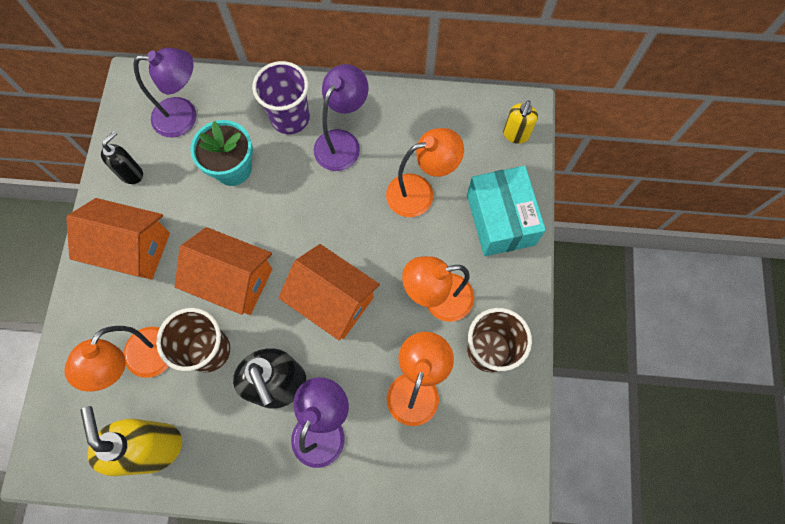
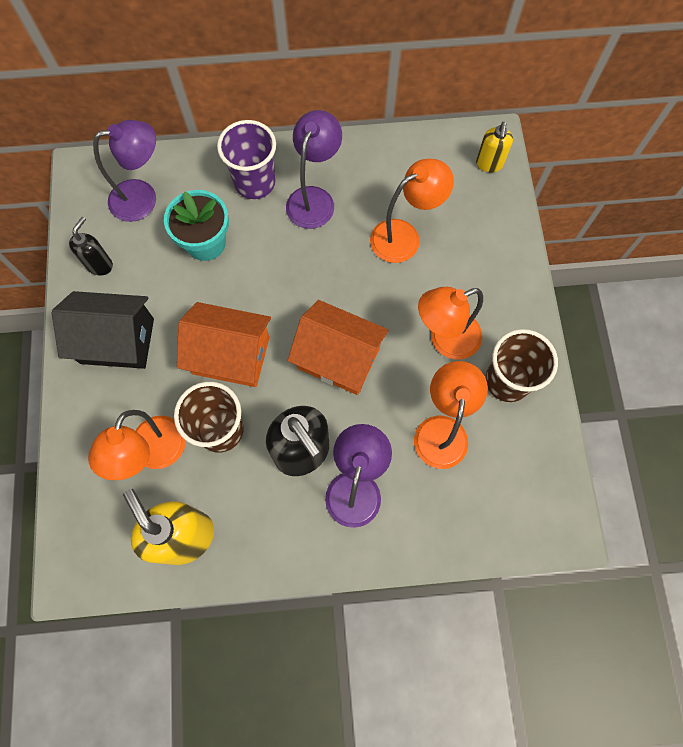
camera: 10 degrees left, 0 degrees up
orange house [66,198,170,279] -> black house [52,291,154,369]
turquoise box [467,166,546,256] -> none

